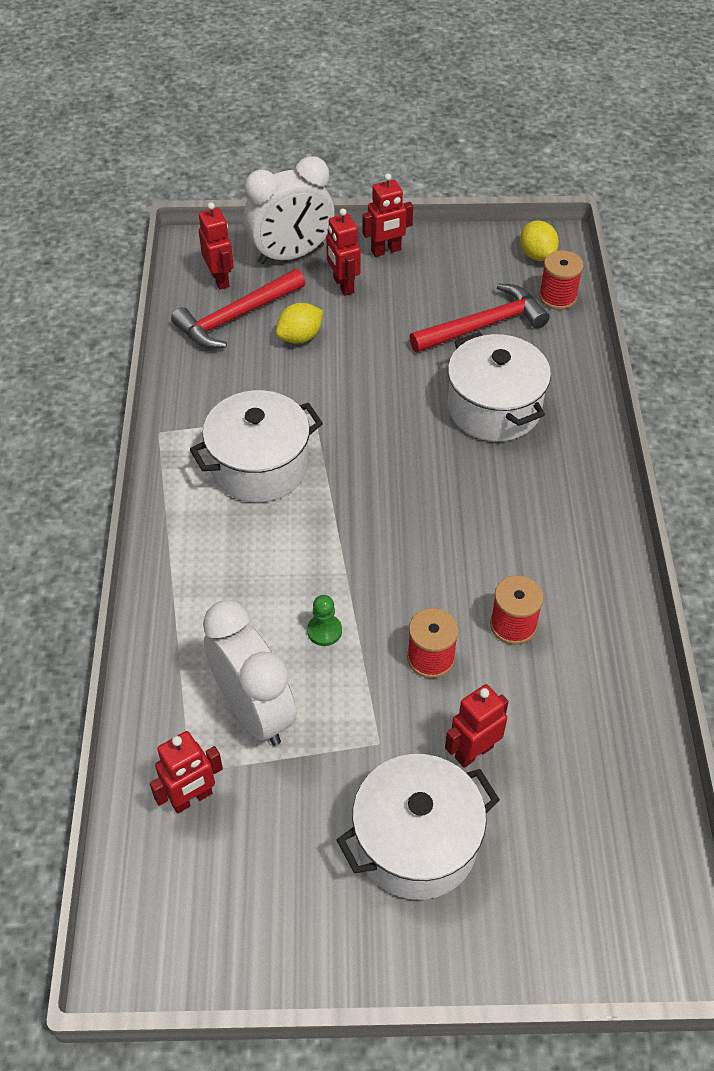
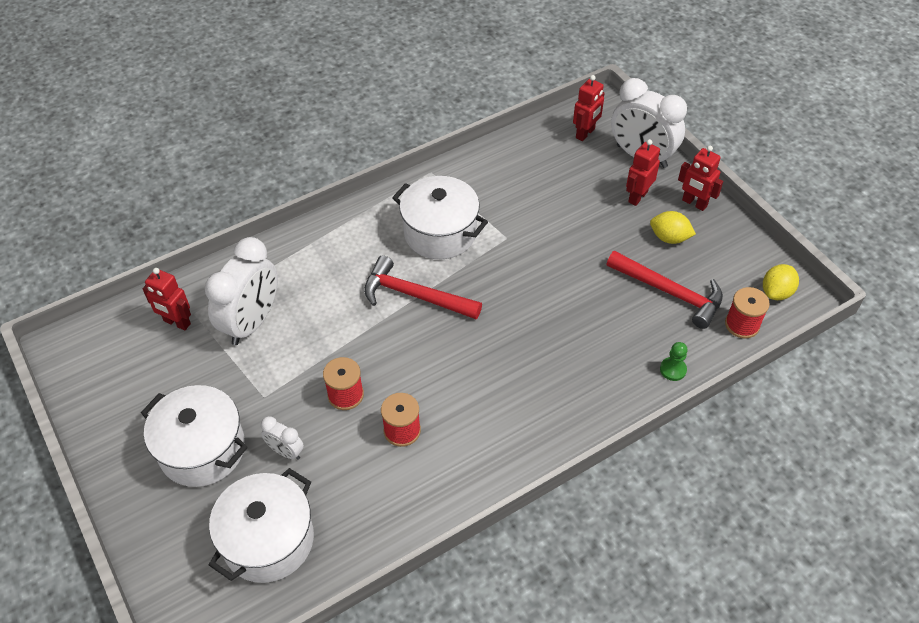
camera: 60 degrees right, 0 degrees up
red hammer [171,269,305,349] -> red hammer moved to [364,255,482,319]
yellow lemon [276,303,323,344] -> yellow lemon moved to [650,211,696,244]
green pawn [307,595,342,646] -> green pawn moved to [660,342,688,381]
red robot [445,684,509,768] -> white clock [261,416,304,460]
white pot [448,332,551,442] -> white pot moved to [209,468,314,583]

